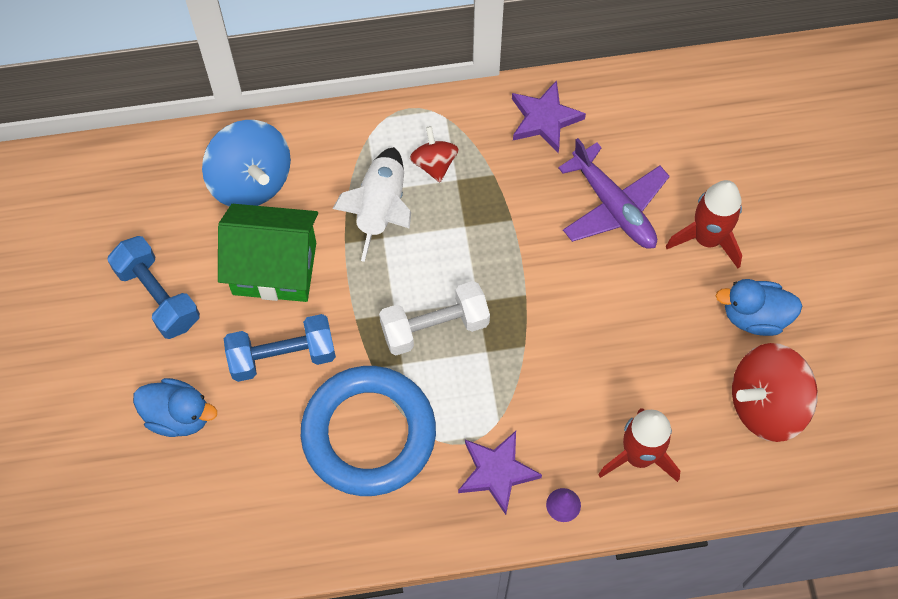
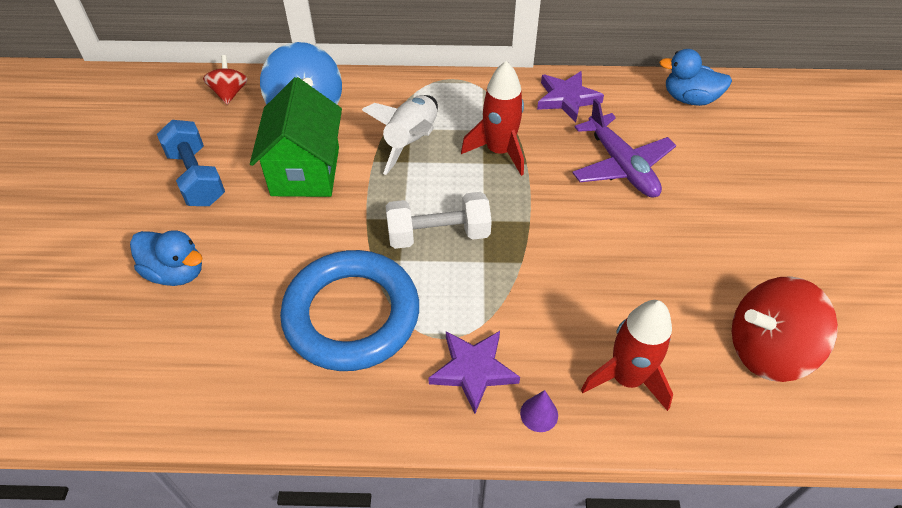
camera: 10 degrees right, 15 degrees down
green house [218,204,318,302] -> green house turned 75 degrees clockwise [250,77,342,197]
blue dumbbell [224,314,336,382] -> none
red spinning top [410,126,459,182] -> red spinning top moved to [203,55,248,105]
red rocket [666,180,742,268] -> red rocket moved to [461,61,524,176]
blue duck [716,279,802,336] -> blue duck moved to [659,49,732,106]

